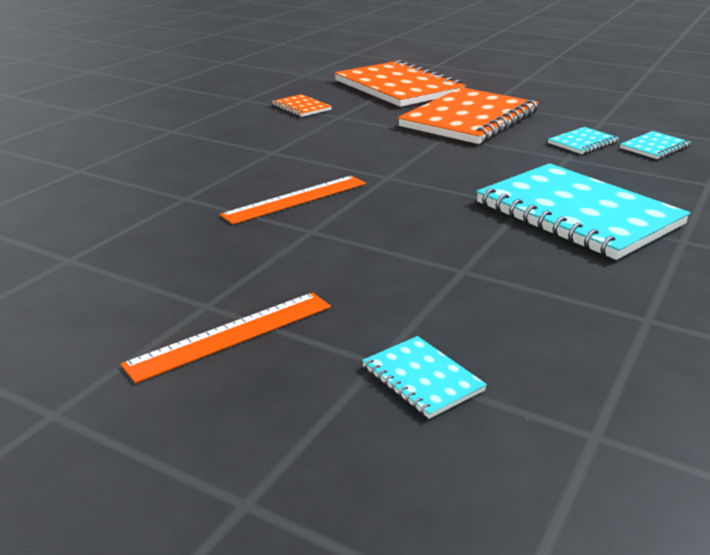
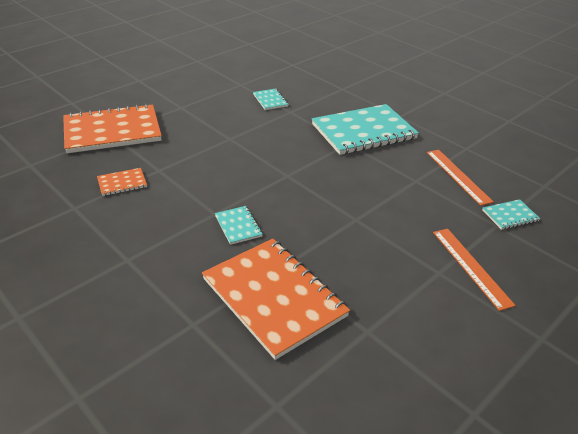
camera: 75 degrees left, 10 degrees up
orange ruler [220,176,366,224] -> orange ruler moved to [427,150,494,206]
orange notebook [398,88,539,144] -> orange notebook moved to [202,239,350,360]
turquoise notebook [620,131,691,159] -> turquoise notebook moved to [215,206,263,245]

